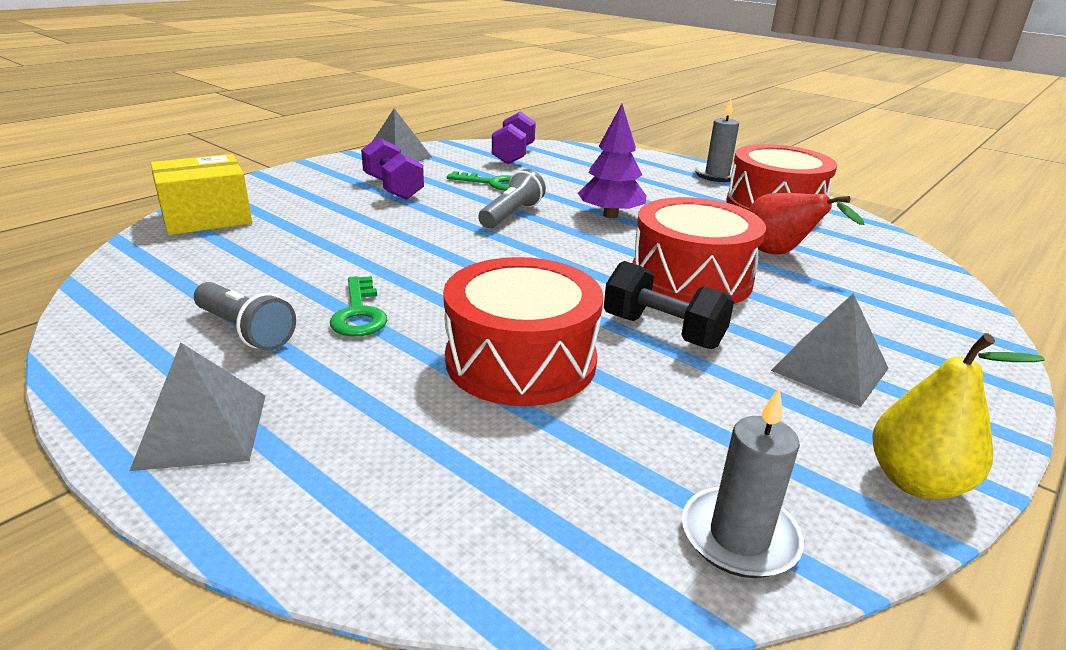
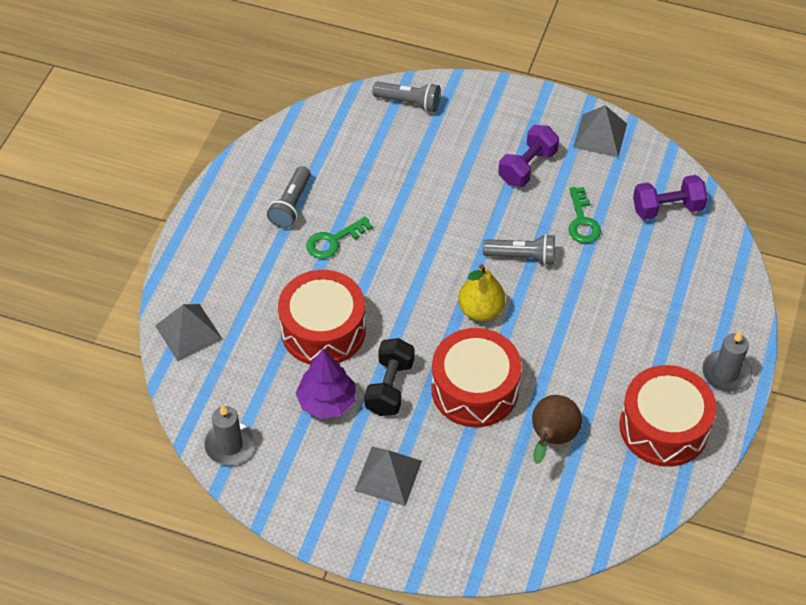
camera: 70 degrees right, 25 degrees up
grey pyramid [130,342,265,471] -> grey pyramid moved to [155,304,222,361]
yellow box [150,154,252,235] -> grey flashlight [373,82,441,112]
purple tree [578,104,646,218] -> purple tree moved to [296,350,356,419]
red pear [748,193,864,254] -> brown pear [532,395,582,464]
yellow pear [872,333,1045,499] -> yellow pear moved to [458,264,505,321]

